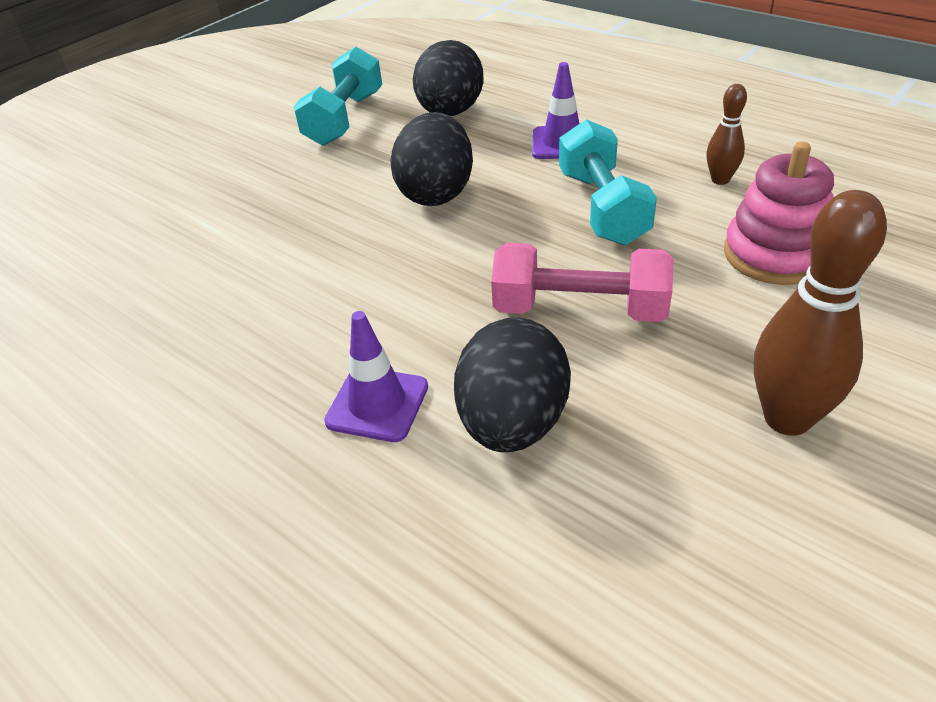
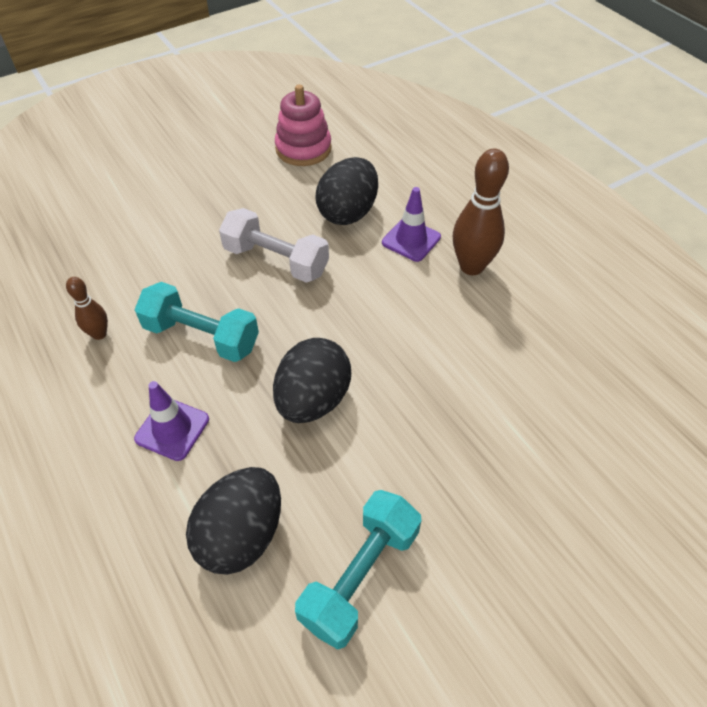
camera: 165 degrees left, 10 degrees up
pink dumbbell [491,243,674,322] -> white dumbbell [219,208,329,283]
turquoise dumbbell [559,119,657,245] -> turquoise dumbbell turned 75 degrees counterclockwise [135,282,259,362]
pink stacking toy [724,142,834,285] -> pink stacking toy moved to [275,85,332,166]
brown bowling pin [754,190,887,436] -> brown bowling pin moved to [453,149,509,275]

